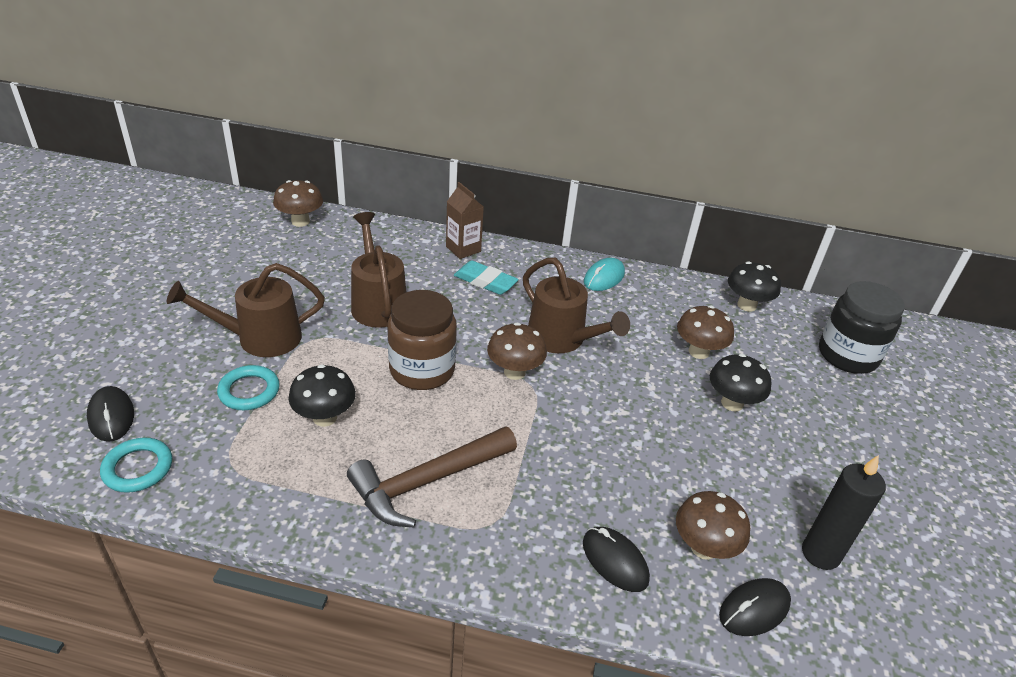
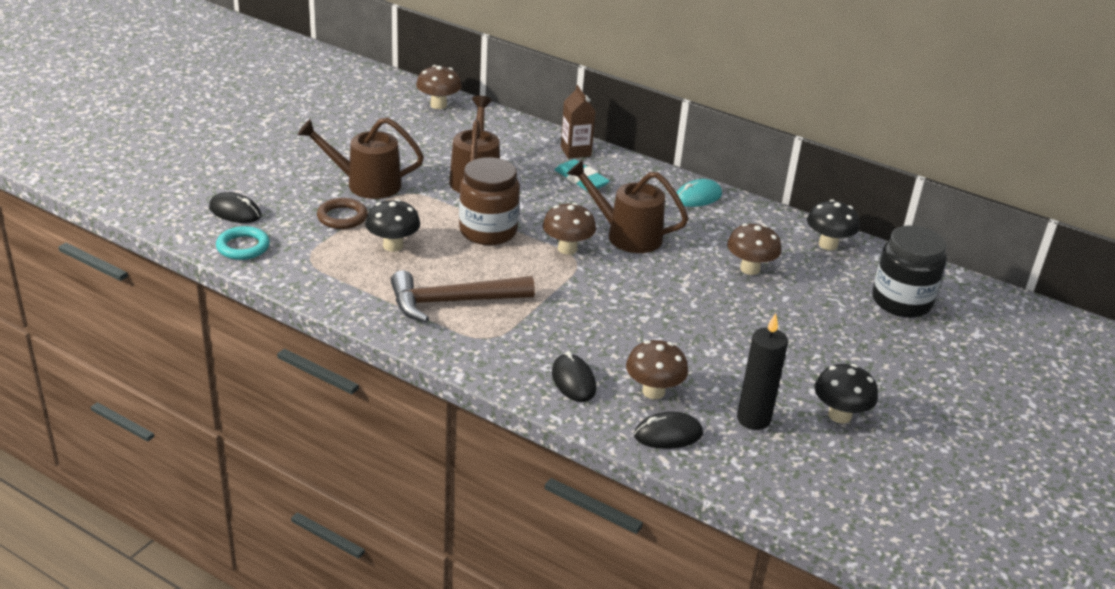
camera: 20 degrees right, 5 degrees down
black mouse [87,386,134,442] -> black mouse turned 60 degrees counterclockwise [209,192,261,223]
turquoise ring [217,365,280,410] -> brown ring [317,198,368,229]
brown watering can [523,258,630,353] -> brown watering can turned 135 degrees clockwise [567,160,689,253]
black mushroom [710,354,771,412] -> black mushroom moved to [814,364,878,424]

